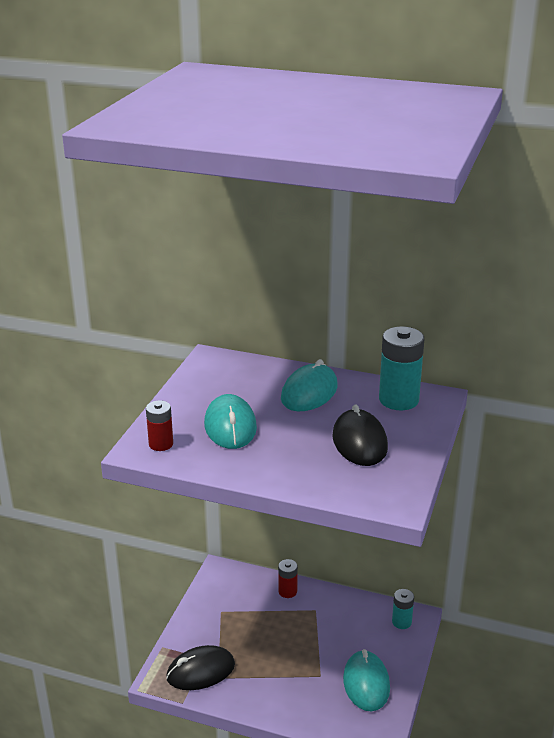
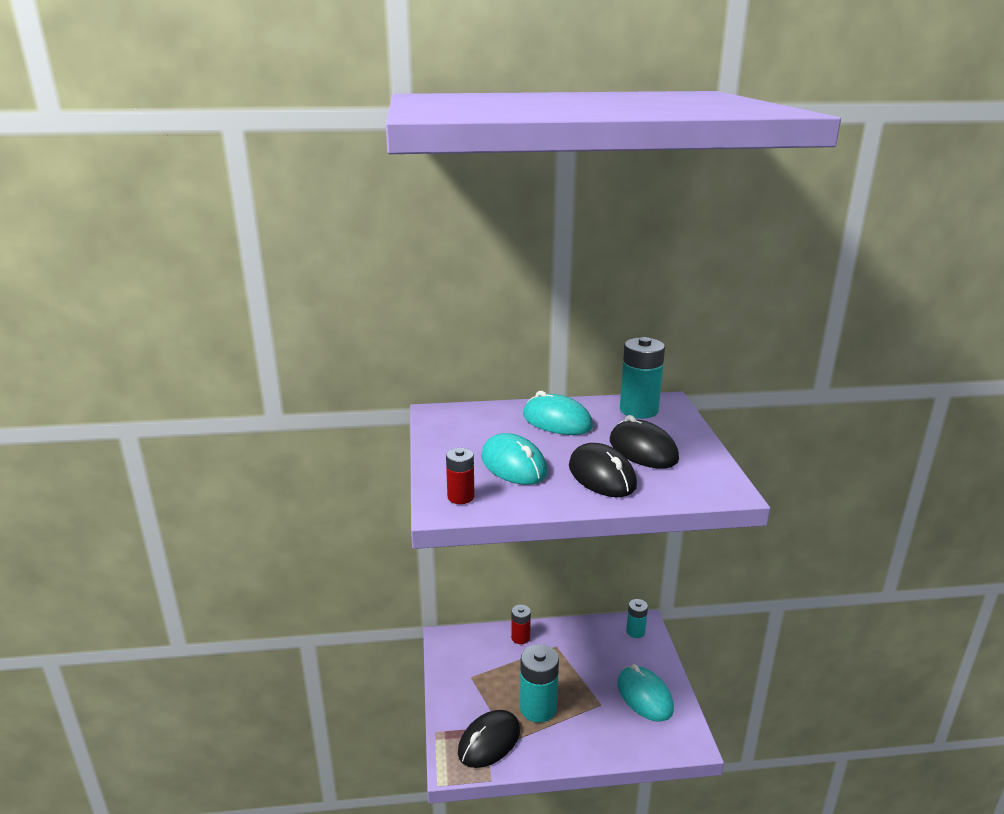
camera: 25 degrees left, 5 degrees down
turquoise mouse [281,359,338,411] -> turquoise mouse turned 60 degrees counterclockwise [523,391,593,435]
none -> turquoise battery [520,644,559,723]
none -> black mouse [569,443,637,497]

